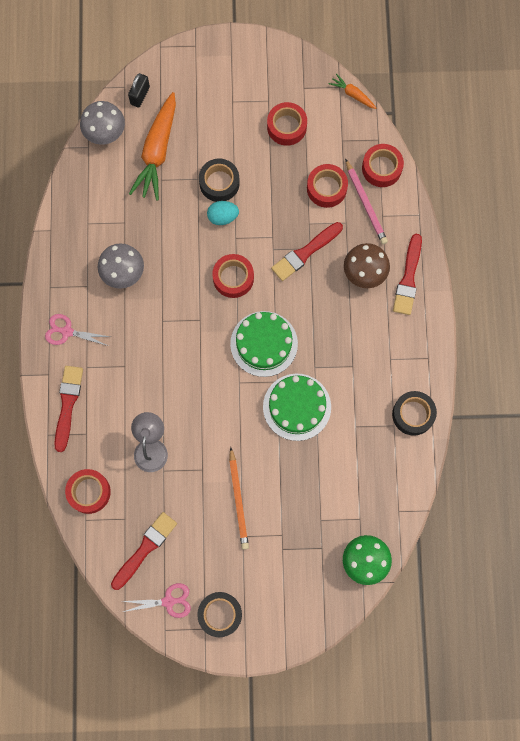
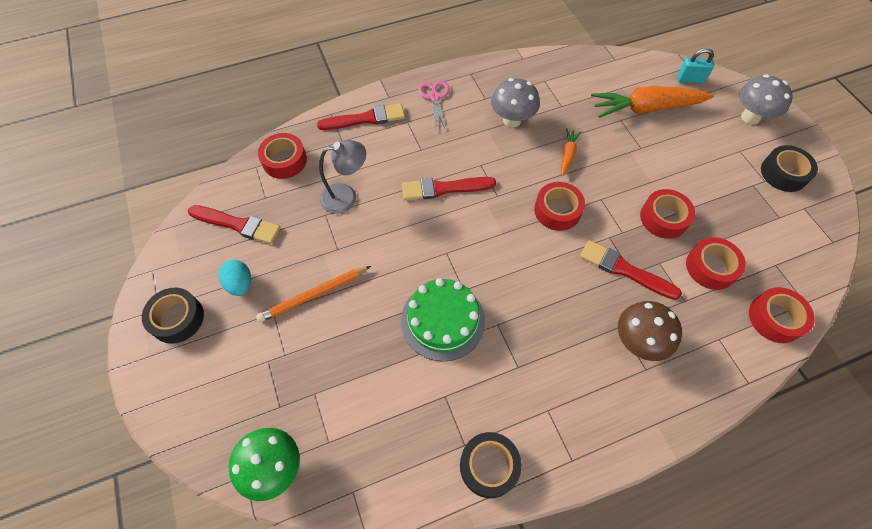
camera: 70 degrees right, 15 degrees down
grey mushroom [80,101,125,145] -> grey mushroom moved to [739,74,793,125]
pink scissors [122,583,191,618] -> none
black padlock [128,73,150,108] -> turquoise padlock [677,48,714,83]
black tape [199,159,240,202] -> black tape moved to [761,145,818,192]
turquoise egg [207,201,239,225] -> turquoise egg moved to [218,260,251,296]
green cake [230,311,298,377] -> none
red tape [267,102,307,146] -> red tape moved to [640,189,695,239]
orange carrot [329,73,376,109] -> orange carrot moved to [561,128,581,176]
pink pencil [345,159,388,244] -> none
red brush [393,234,422,315] -> red brush moved to [402,177,496,200]

